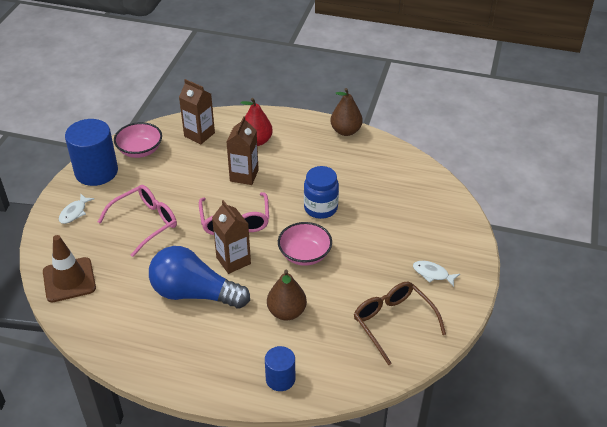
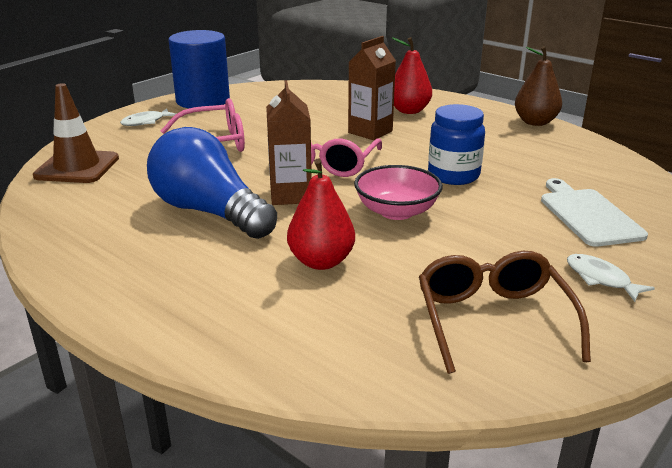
camera: 25 degrees right, 15 degrees down
pink bowl [114,122,162,158] -> none
brown carton [179,79,215,144] -> none
blue cylinder [265,346,295,391] -> none
brown pear [267,270,307,320] -> red pear [287,159,355,270]
none -> white cutting board [541,178,648,247]

